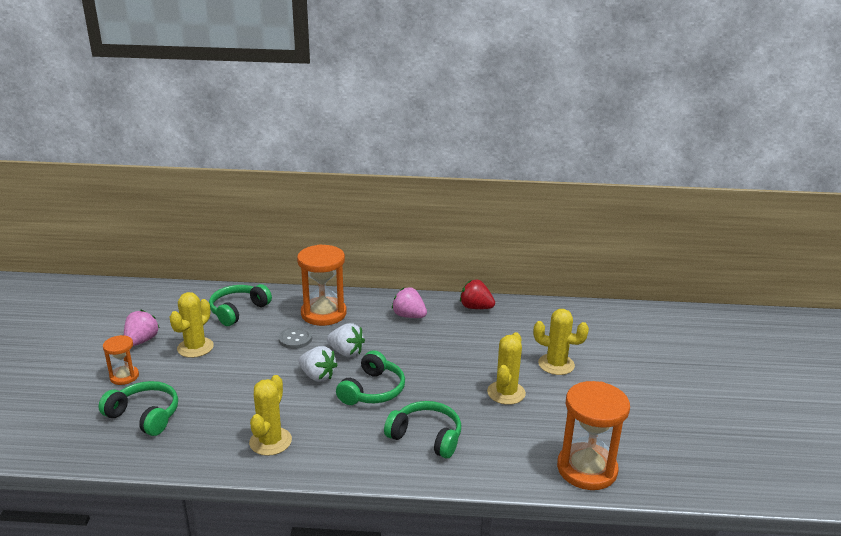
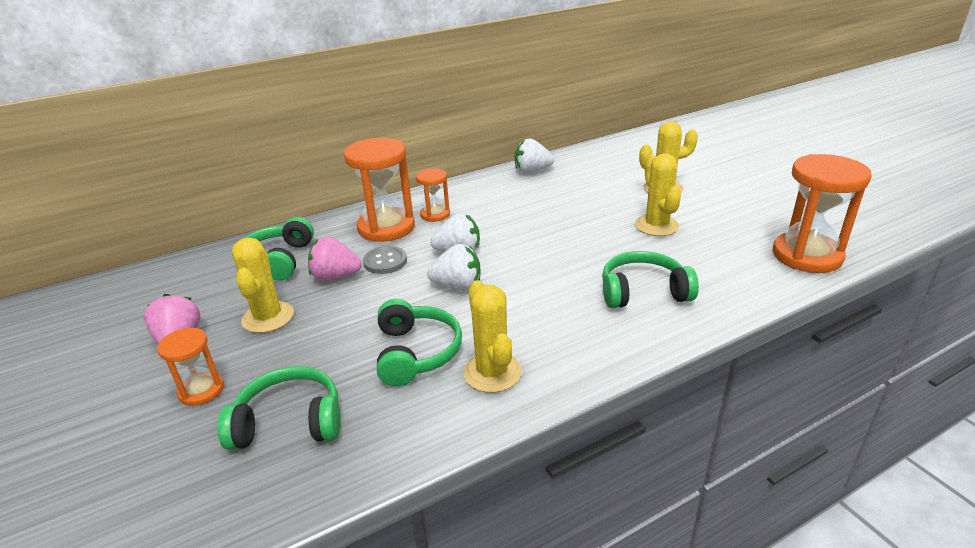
camera: 30 degrees left, 5 degrees up
green headphones [336,350,405,405] -> green headphones moved to [377,299,462,386]
pink strawberry [392,287,427,318] -> pink strawberry moved to [308,236,362,281]
red strawberry [460,280,495,309] -> white strawberry [515,138,554,173]
none -> orange hourglass [416,168,450,222]

